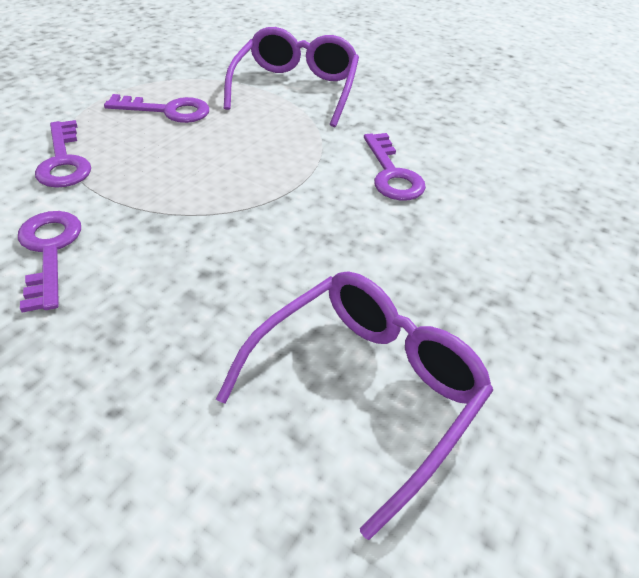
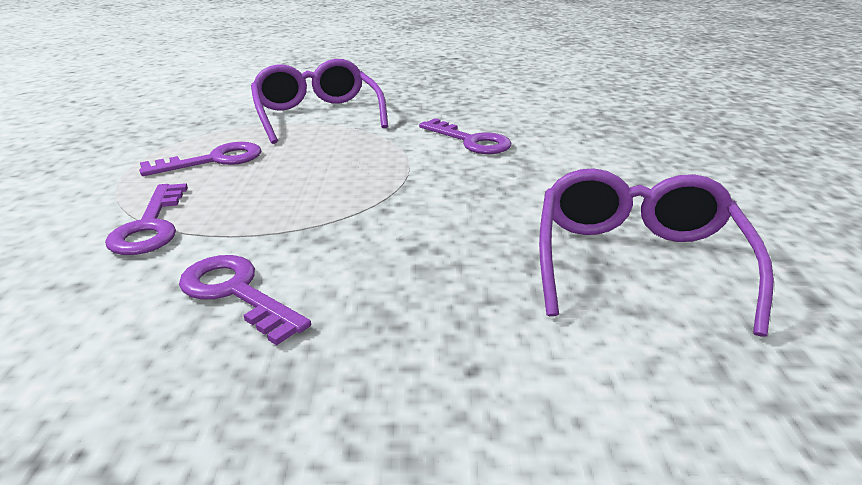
camera: 30 degrees left, 15 degrees down
purple key [35,120,91,188] -> purple key turned 45 degrees clockwise [105,183,188,255]

